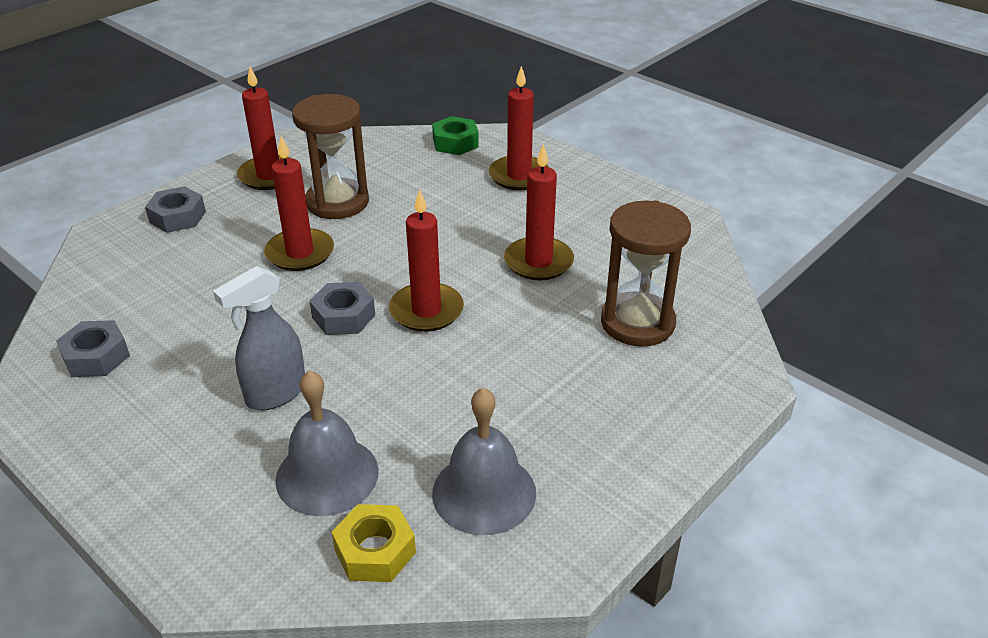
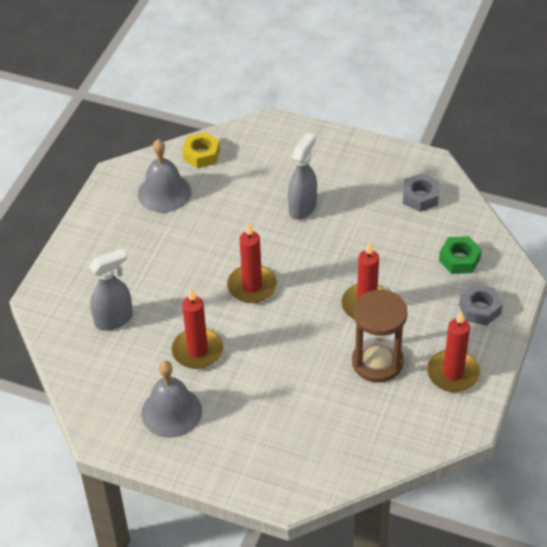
camera: 160 degrees right, 10 degrees up
grey bell [275,370,379,516] -> grey bell moved to [141,361,202,438]
grey nut [309,282,375,335] -> none
green nut [432,116,479,155] -> green nut moved to [439,236,482,274]
red candle [488,66,549,190] -> none
brown hourglass [601,201,691,347] -> grey spray bottle [89,249,133,331]

